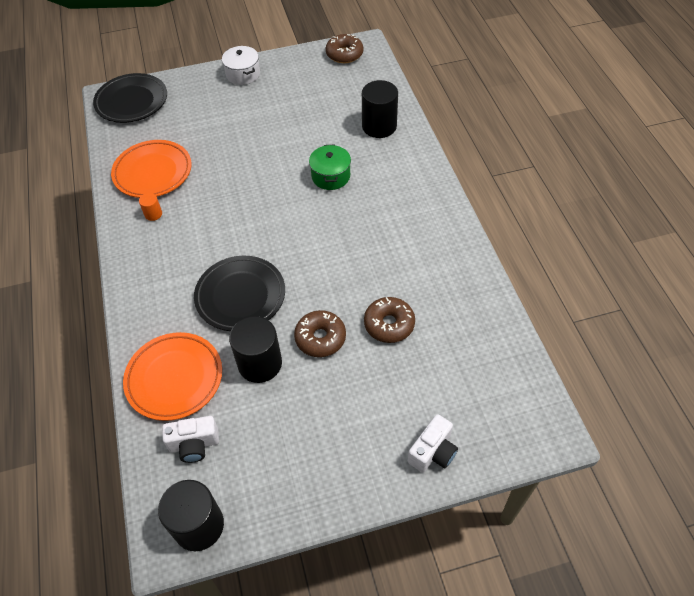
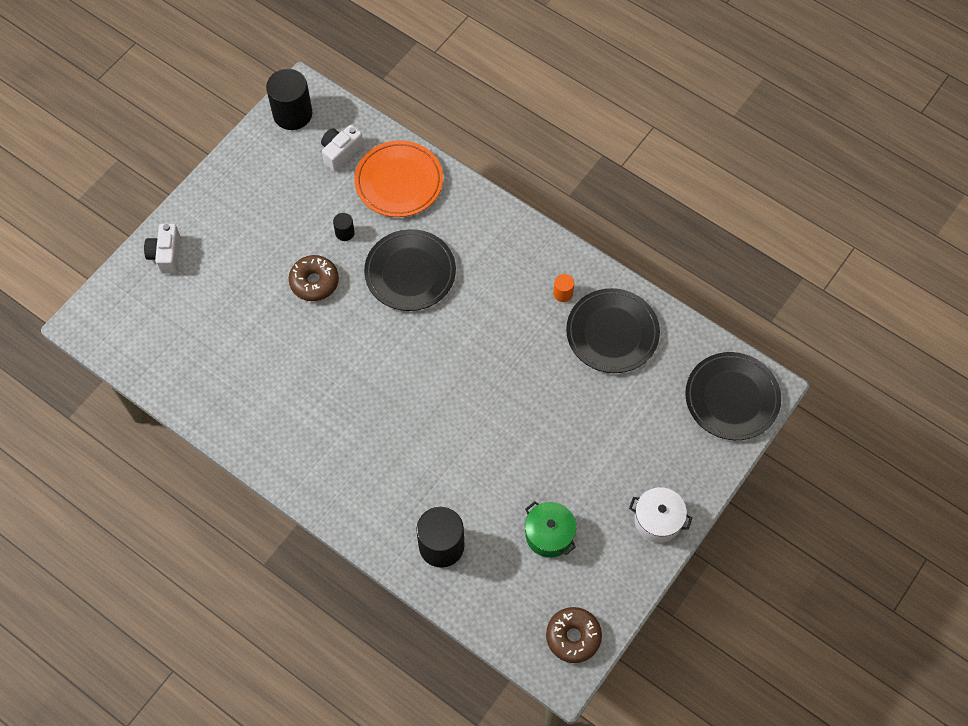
camera: 140 degrees right, 10 degrees up
orange plate [111,140,192,198] -> black plate [566,288,660,373]
black cylinder [229,316,282,383] -> black cylinder [333,213,355,241], size x0.47
green pot [309,144,351,190] -> green pot moved to [525,501,576,557]
brown donut [364,297,415,343] -> none

